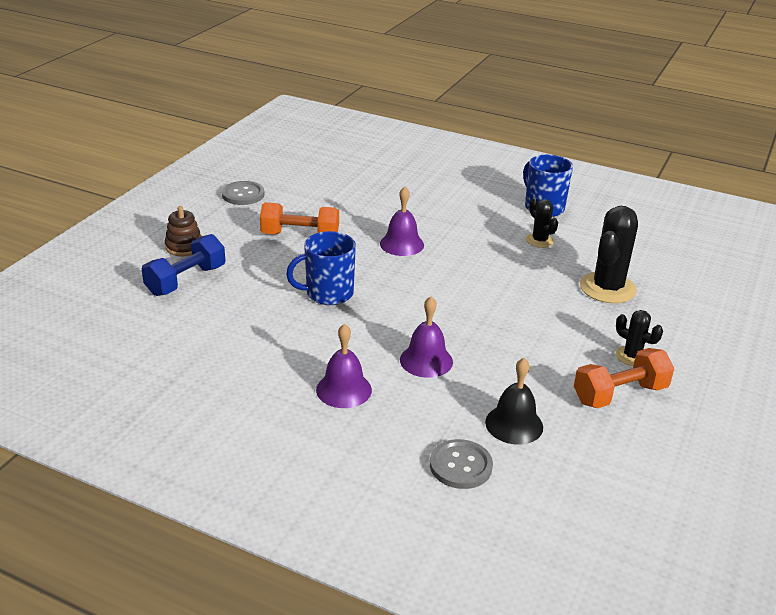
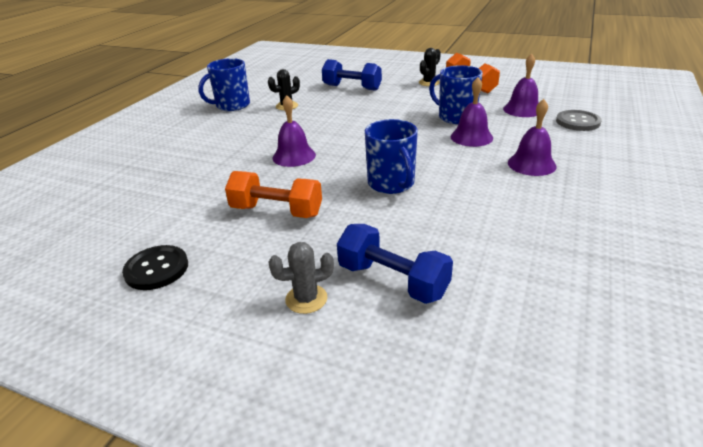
camera: 90 degrees left, 0 degrees up
brown stacking toy [165,206,202,256] -> grey cactus [268,242,334,314]
grey button [222,181,265,205] -> black button [122,245,188,290]
orange dumbbell [260,202,339,234] -> orange dumbbell turned 75 degrees counterclockwise [225,171,322,218]
black bell [485,358,543,445] -> purple bell [503,54,539,117]
black cactus [580,206,638,304] -> blue dumbbell [322,59,382,91]
none -> blue mug [429,65,483,124]

